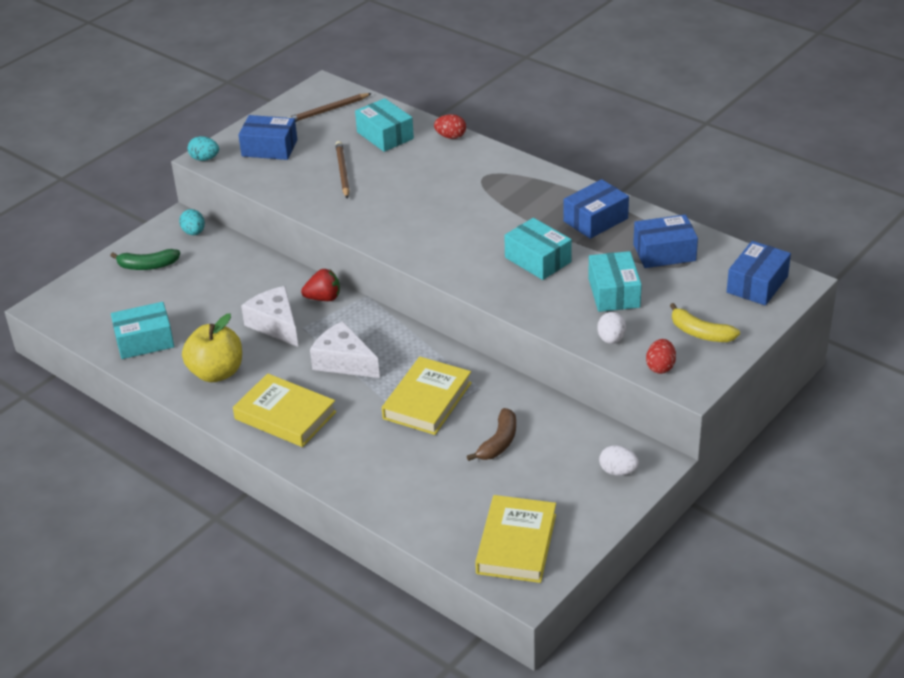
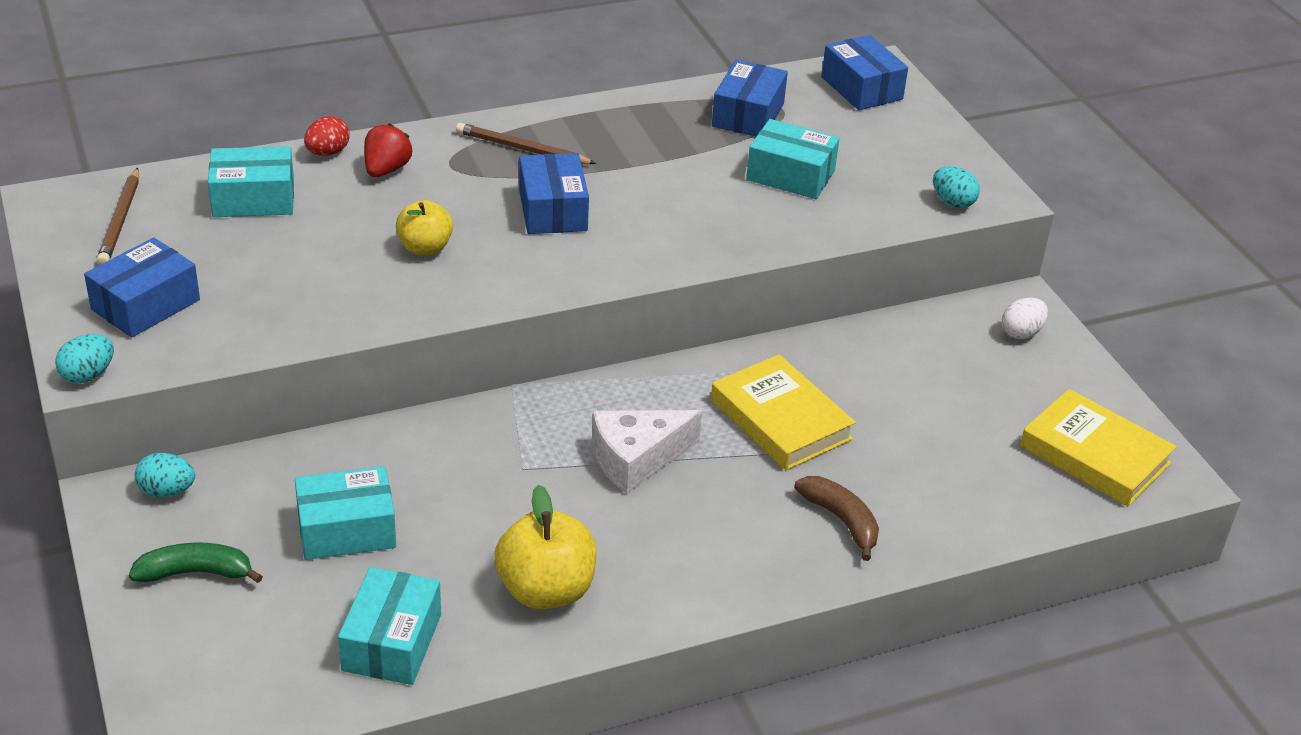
camera: 65 degrees left, 0 degrees up
green banana [110,249,180,270] -> green banana turned 120 degrees counterclockwise [129,543,263,583]
yellow book [233,373,336,447] -> none
white cheese [241,286,298,347] -> none
red strawberry [301,269,340,301] -> red strawberry moved to [364,123,413,177]
brown pencil [335,141,350,199] -> brown pencil moved to [456,123,596,164]
brown banana [467,408,516,461] -> brown banana moved to [794,476,879,561]
turquoise box [504,218,572,280] -> turquoise box moved to [295,466,396,560]
blue box [563,179,629,239] -> blue box moved to [519,153,589,234]
white egg [597,312,626,344] -> none
red egg [646,339,676,374] -> turquoise egg [933,166,980,208]
yellow banana [670,303,740,342] -> none
none -> yellow apple [396,200,453,255]

